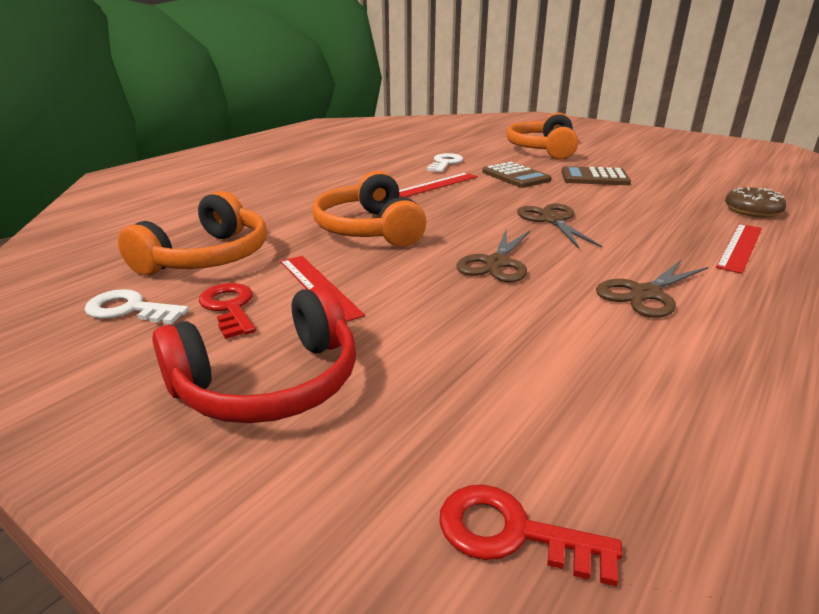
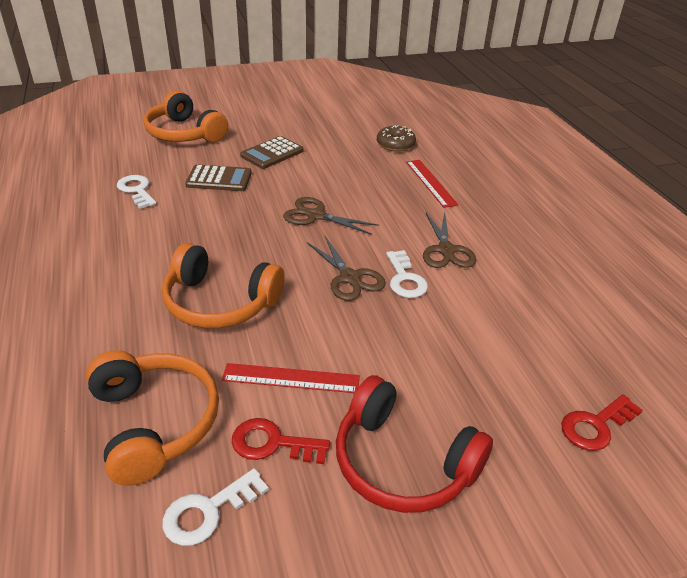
camera: 55 degrees left, 10 degrees up
red headphones [152,285,356,423] -> red headphones turned 120 degrees clockwise [336,375,493,513]
red ruler [399,173,478,198] -> none
none -> white key [386,250,428,298]

